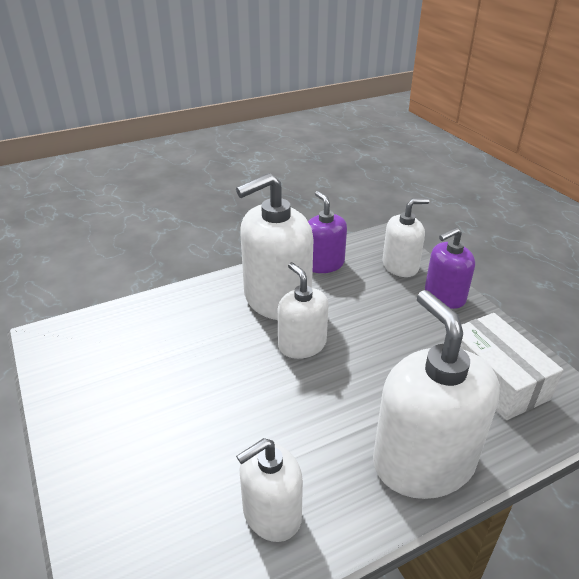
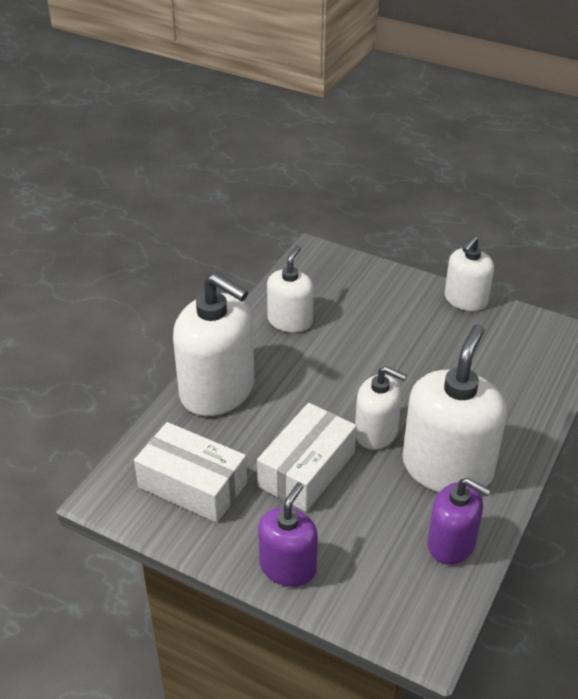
camera: 145 degrees right, 5 degrees up
white soap dispenser [383,198,429,277] -> white soap dispenser moved to [444,236,494,311]
none -> white box [257,403,357,512]

